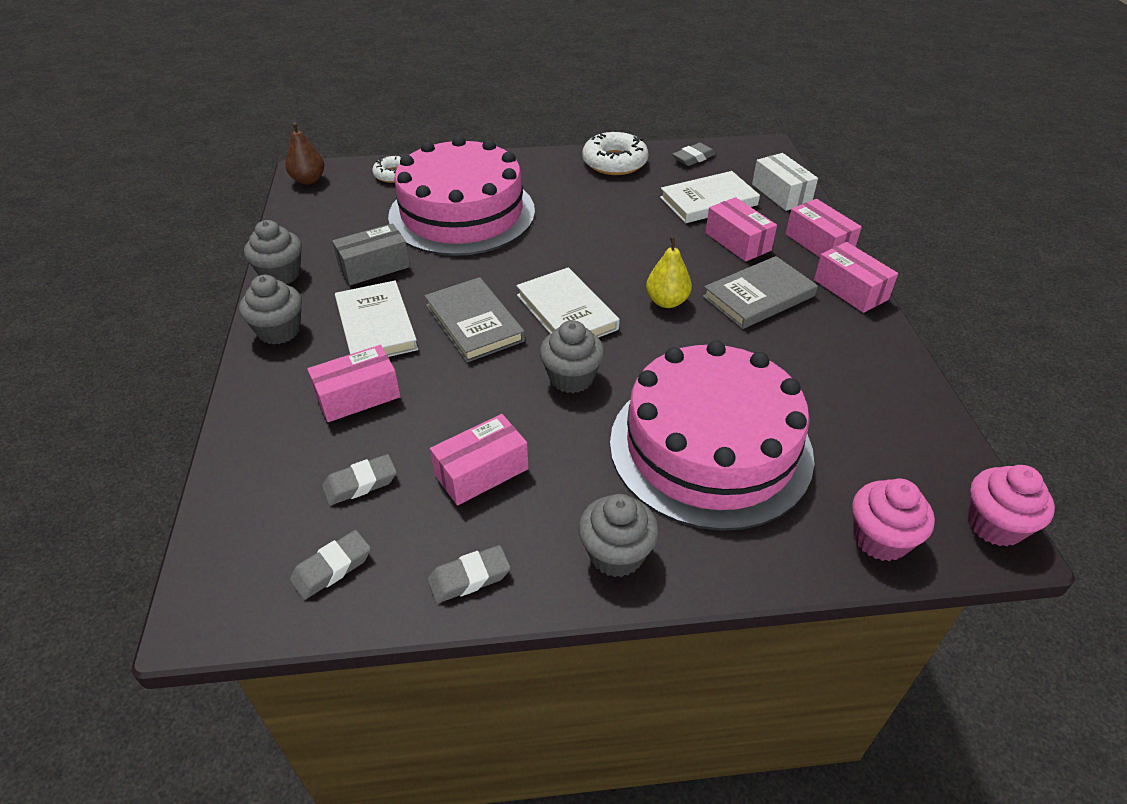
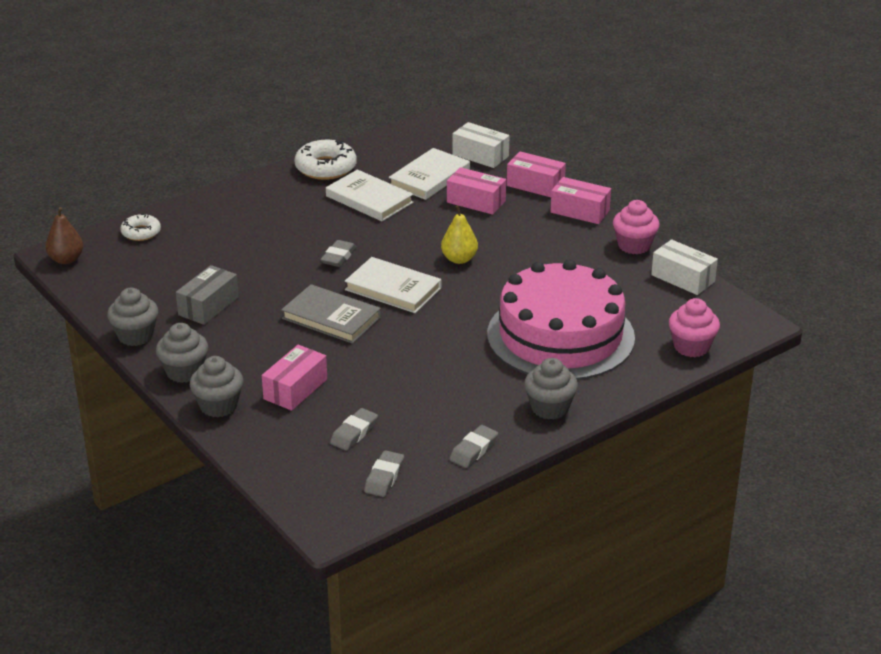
camera: 30 degrees left, 10 degrees down
white book [335,281,418,357] -> white book moved to [326,169,413,221]
pink cake [388,136,535,256] -> none
pink box [430,414,528,505] -> none
grey cupcake [540,320,604,393] -> grey cupcake moved to [190,356,243,417]
grey eraser [672,143,716,166] -> grey eraser moved to [320,240,356,267]
grey book [703,256,818,329] -> none
pink cupcake [968,465,1055,547] -> pink cupcake moved to [613,200,660,254]
none -> white box [651,239,718,295]

